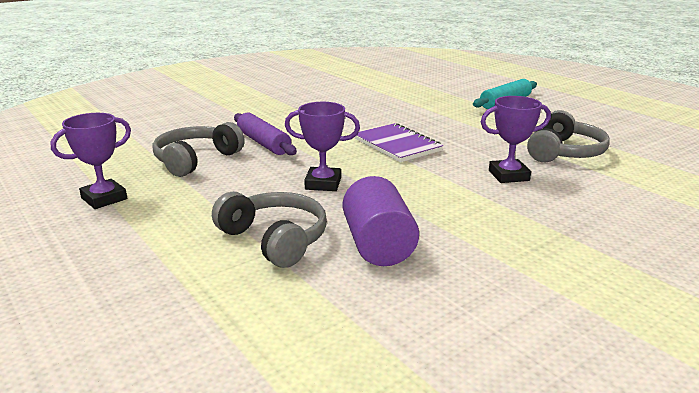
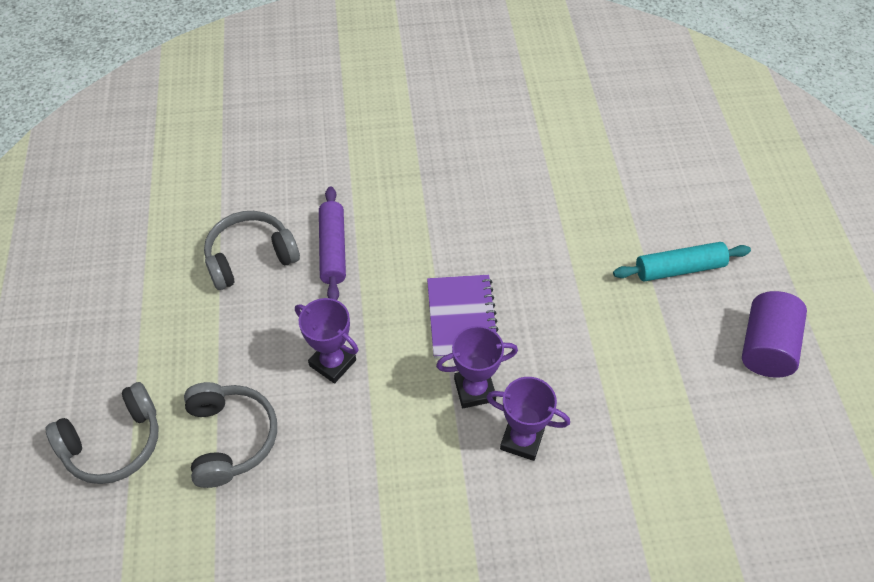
camera: 30 degrees right, 30 degrees up
purple trophy [51,113,131,209] -> purple trophy moved to [436,326,518,408]
purple cylinder [343,176,419,266] -> purple cylinder moved to [742,291,807,378]
grey headphones [527,110,610,162] -> grey headphones moved to [45,382,159,484]

